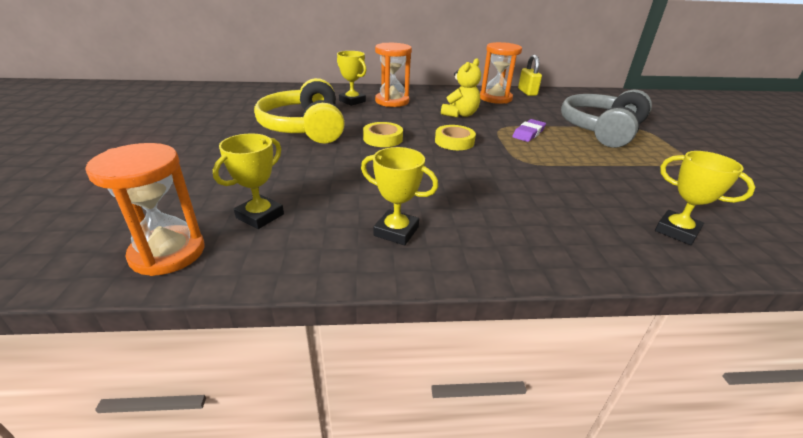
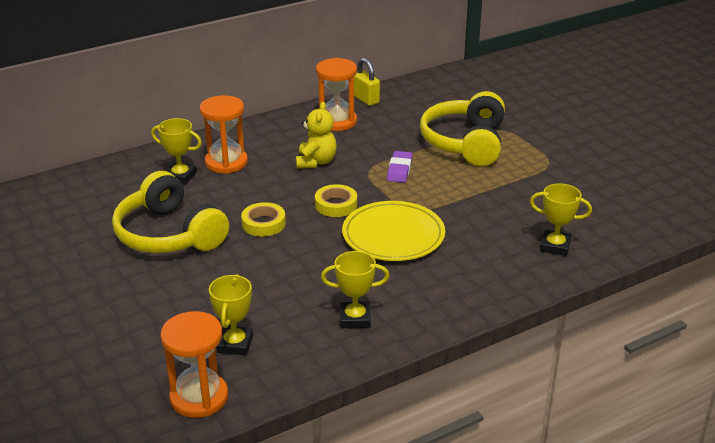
camera: 25 degrees left, 0 degrees up
grey headphones [561,89,652,148] -> yellow headphones [420,91,505,166]
none -> yellow plate [342,201,445,261]

